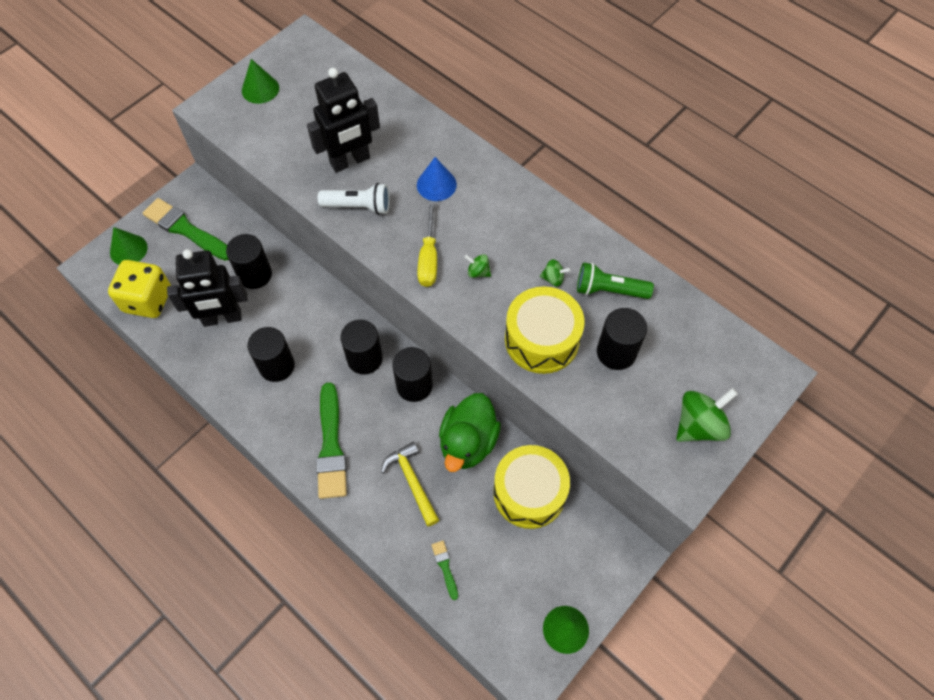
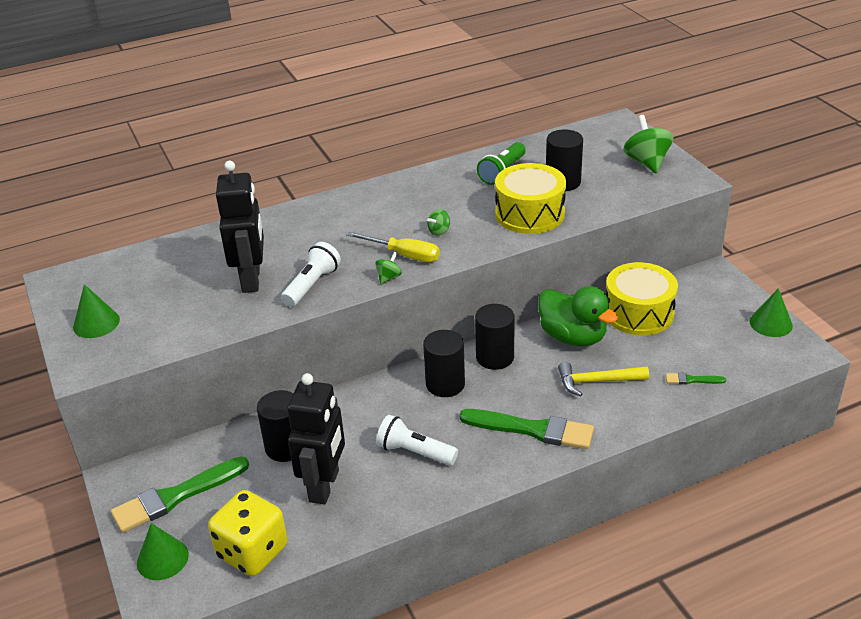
camera: 65 degrees left, 25 degrees down
black cylinder [247,327,295,382] -> white flashlight [376,415,458,466]
blue cone [417,157,457,201] -> none
green spinning top [540,259,570,287] -> green spinning top moved to [375,252,402,284]

